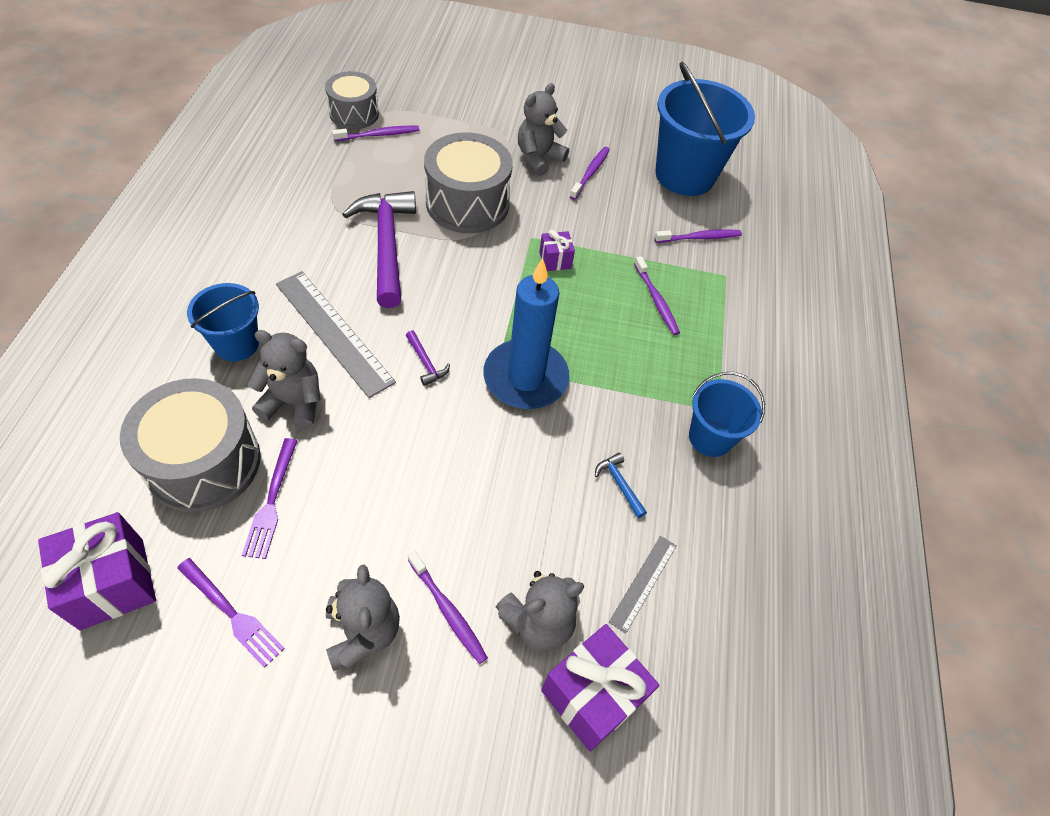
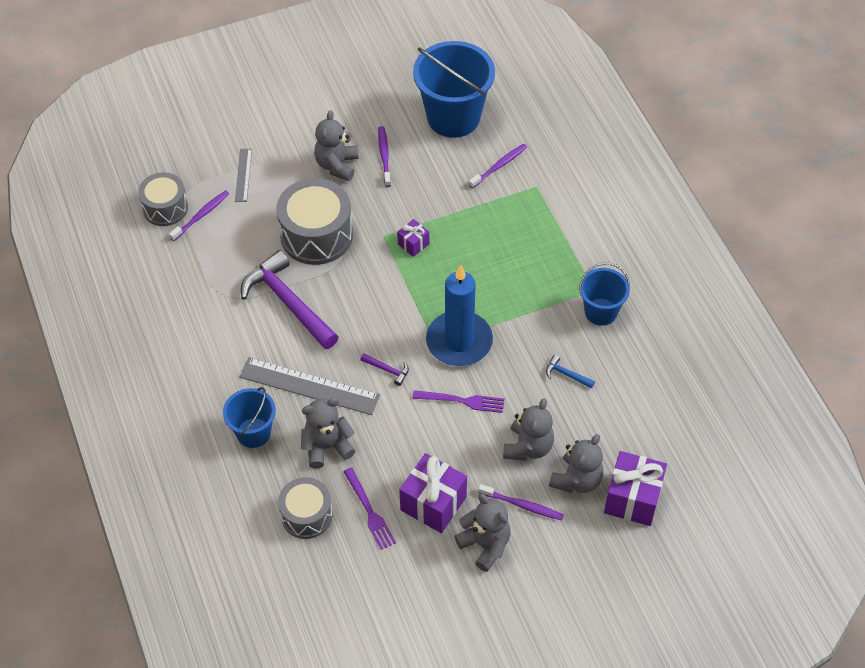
camera: 25 degrees left, 0 degrees up
purple gift [38,512,156,630] -> purple gift moved to [399,453,467,533]
grey drum [120,378,261,513] -> grey drum [278,477,333,539], size x0.63
purple fork [177,558,285,668] -> purple fork moved to [412,390,504,413]
grey ruler [609,536,676,634] -> grey ruler moved to [235,149,252,202]
purple toothbrush [634,256,680,335] -> none
none -> grey teddy bear [503,399,554,461]

